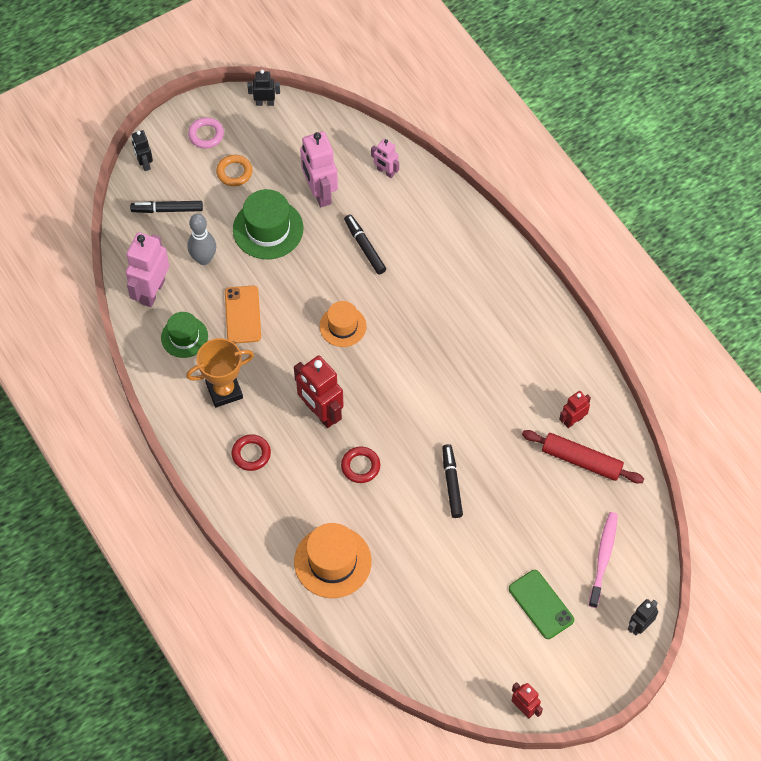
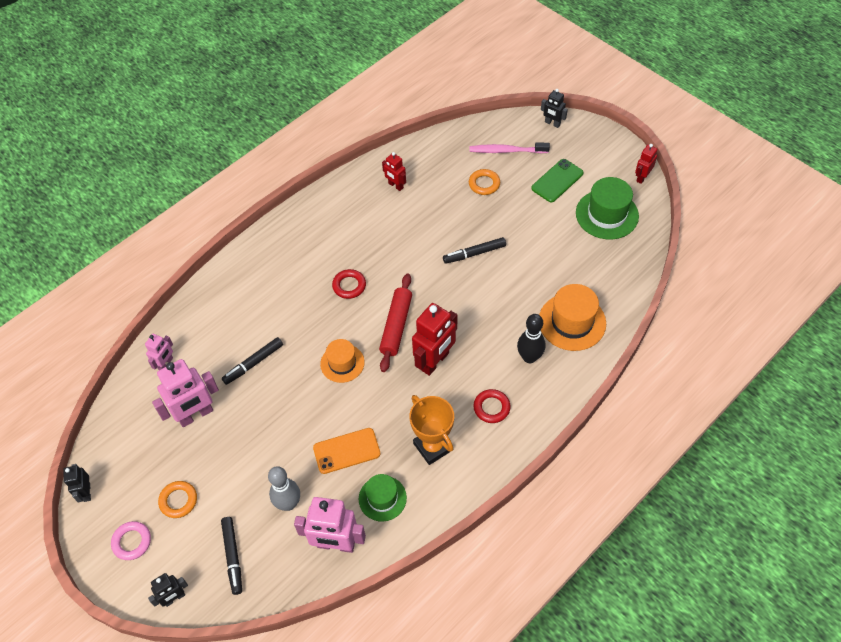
camera: 100 degrees left, 5 degrees down
green hat [233,189,304,259] -> green hat moved to [576,177,639,239]
red ring [341,447,380,483] -> red ring moved to [332,269,366,299]
red rolling pin [522,430,644,483] -> red rolling pin moved to [379,274,412,372]
none -> orange ring [469,169,500,195]
none -> black bowling pin [517,314,545,363]

